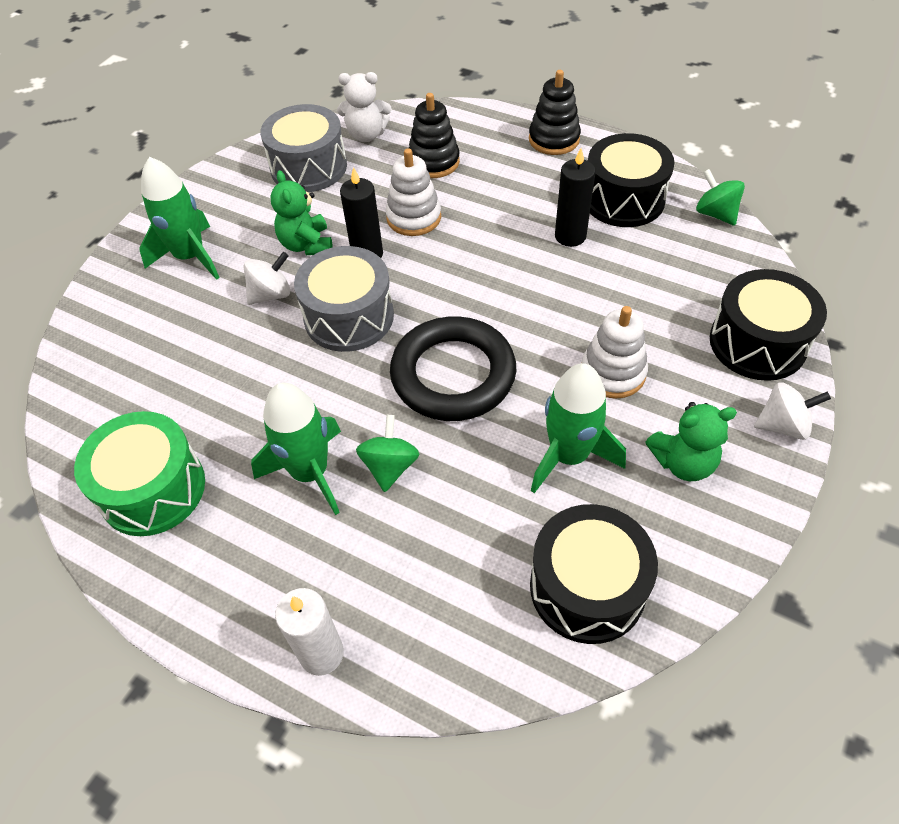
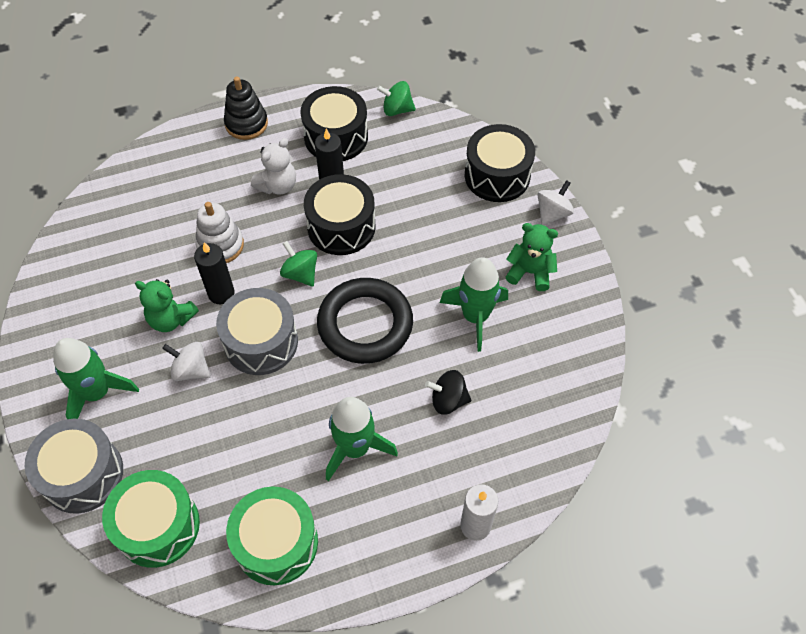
camera: 50 degrees left, 5 degrees up
white spinning top [244,252,290,305] -> white spinning top turned 75 degrees counterclockwise [162,342,211,381]
grey drum [260,104,347,192] -> grey drum moved to [25,419,123,514]
white teddy bear [337,72,391,142] -> white teddy bear moved to [251,138,296,195]
green spinning top [356,415,419,492] -> green spinning top moved to [280,241,317,287]
black stacking toy [409,93,460,178] -> none
black drum [530,504,658,644] -> black drum moved to [304,174,376,255]
white stacking toy [582,306,648,399] -> none
green teddy bear [646,402,737,481] -> green teddy bear turned 105 degrees counterclockwise [506,223,558,291]
none -> green drum [102,470,200,568]
none -> black spinning top [425,370,471,415]

